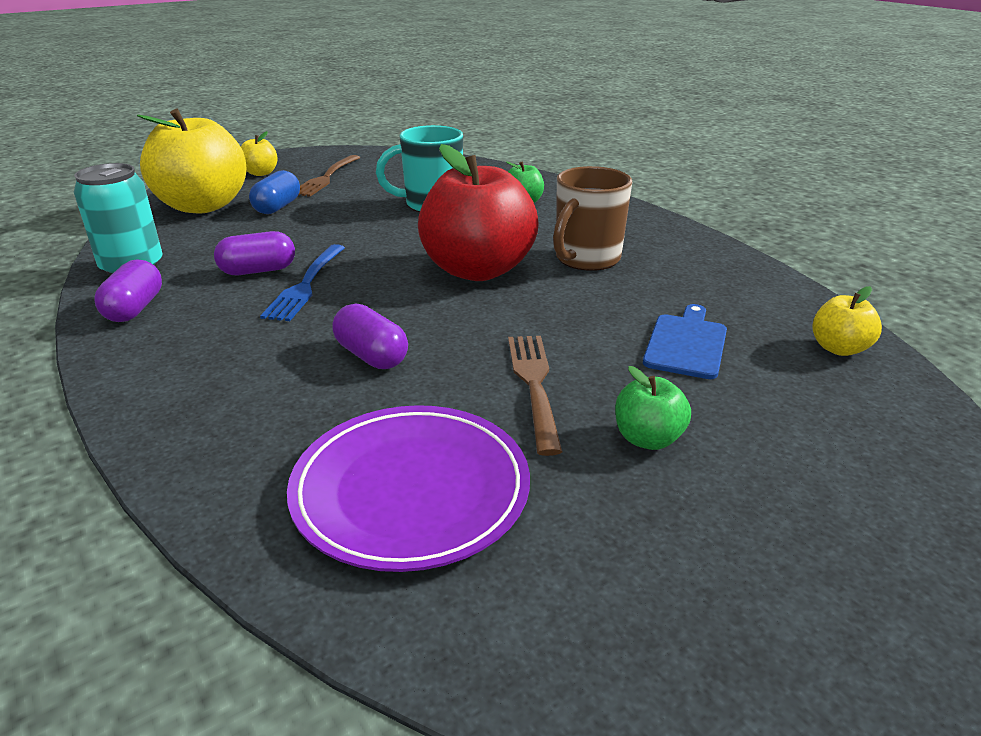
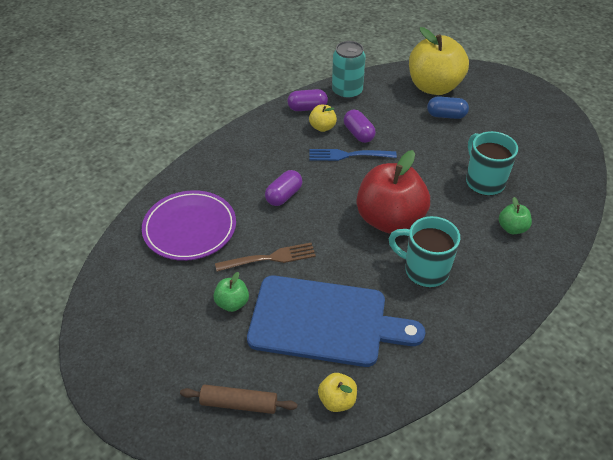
camera: 80 degrees right, 15 degrees up
yellow apple [241,131,278,176] -> yellow apple moved to [309,105,337,132]
brown fork [299,155,360,197] -> none
brown mug [553,166,632,271] -> turquoise mug [388,216,460,287]
blue cutting board [643,304,727,379] -> blue cutting board [247,276,425,367], size x2.15
none -> brown rolling pin [180,384,298,414]

